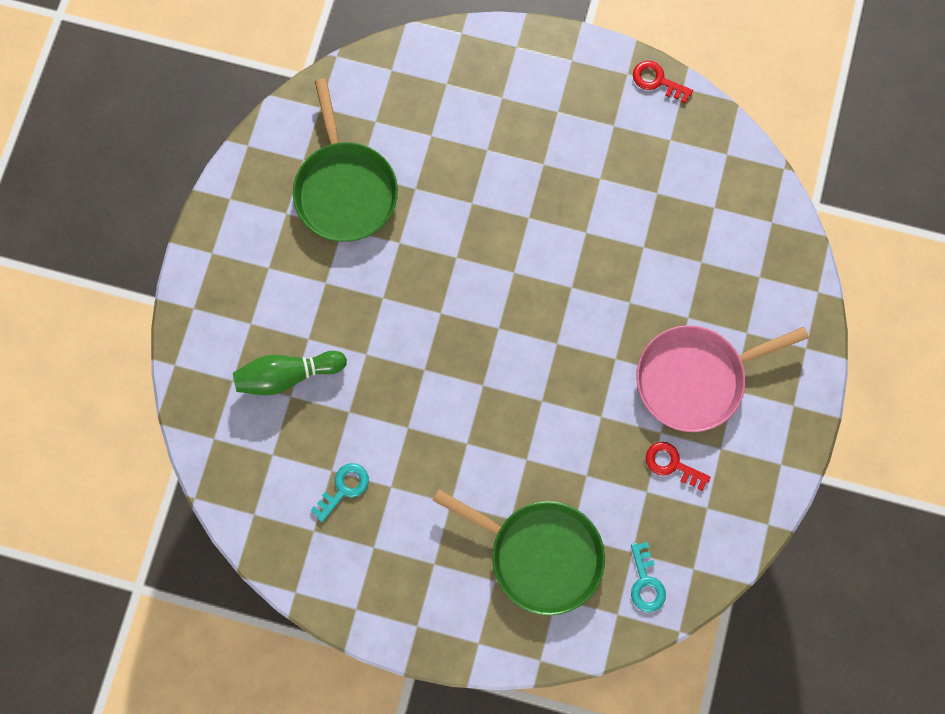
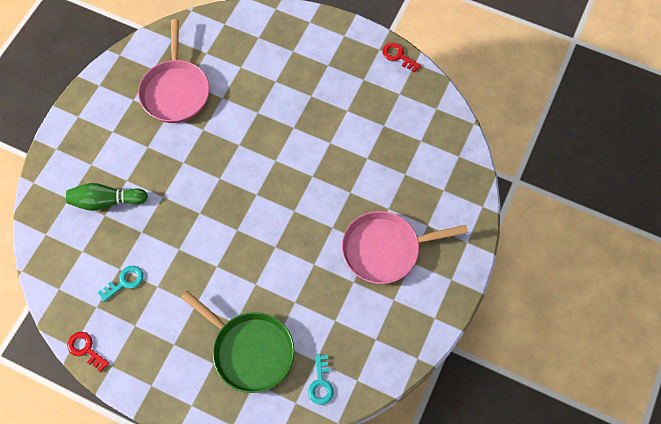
camera: 10 degrees right, 10 degrees down
green pan [293,78,398,242] -> pink pan [138,19,210,123]
red key [646,442,711,491] -> red key moved to [67,332,109,372]

